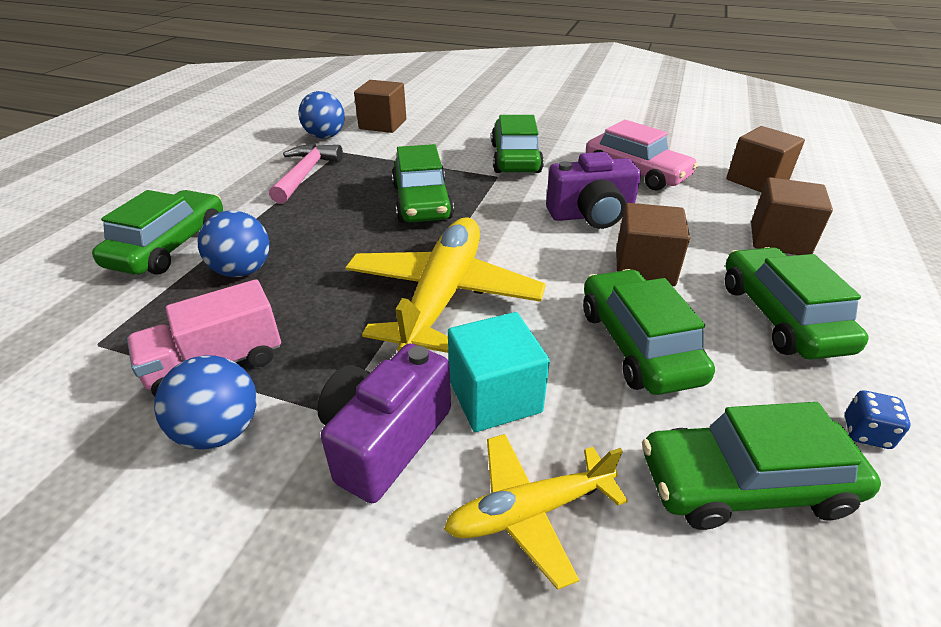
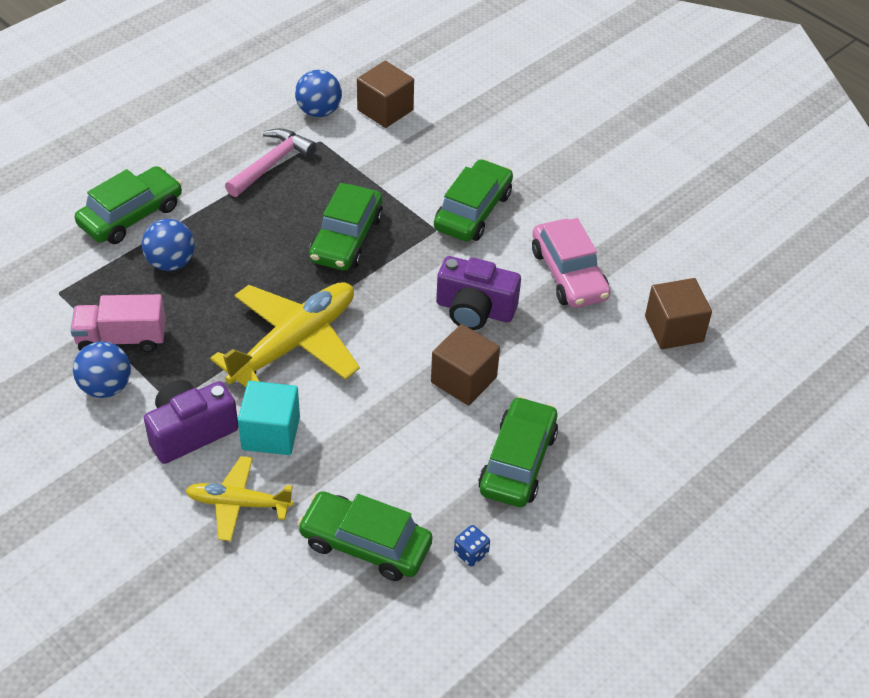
camera: 25 degrees right, 10 degrees up
green car [583,269,715,395] -> none
brown cube [751,177,833,255] -> none

